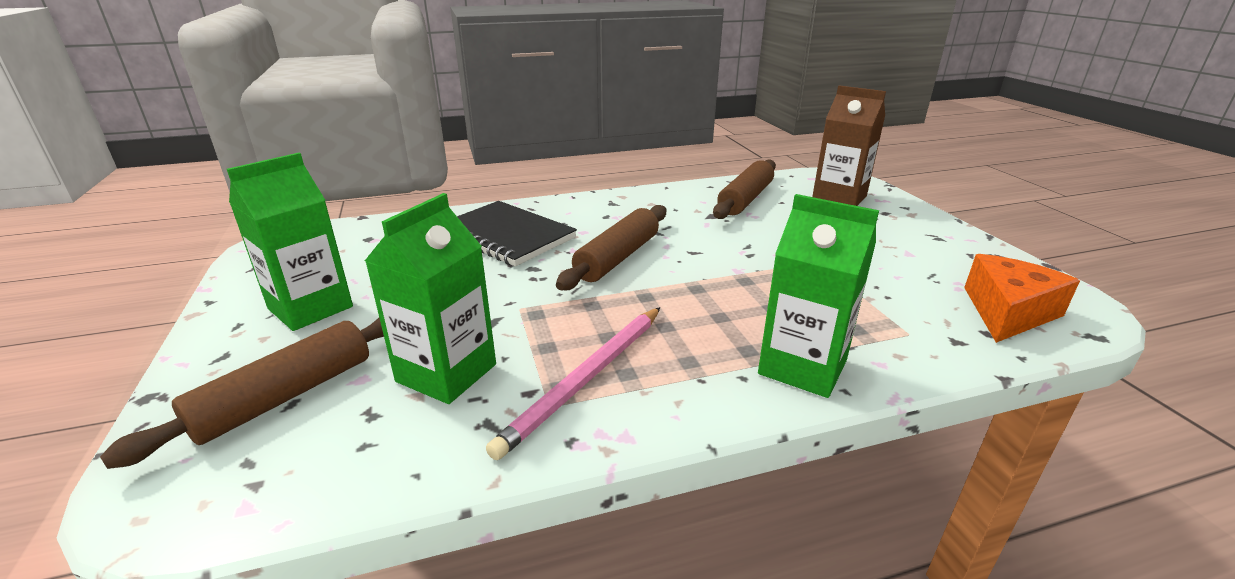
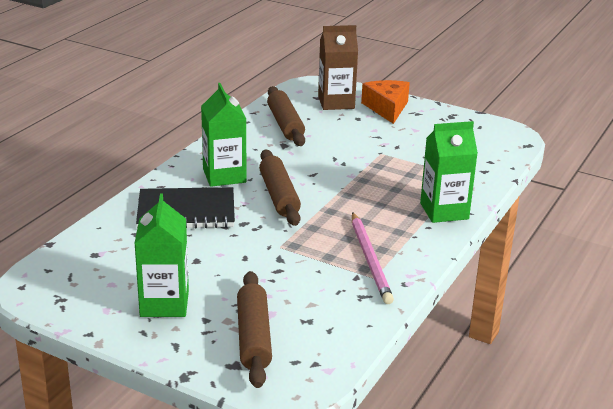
camera: 45 degrees left, 0 degrees up
green carton [365,193,496,404] -> green carton moved to [201,83,246,187]
orange cheese [964,254,1080,343] -> orange cheese moved to [361,80,410,124]

